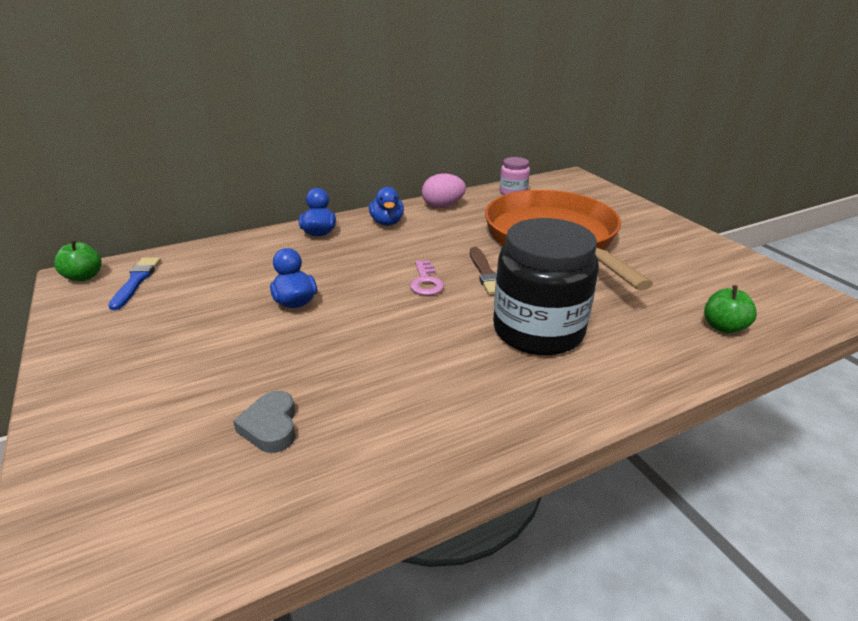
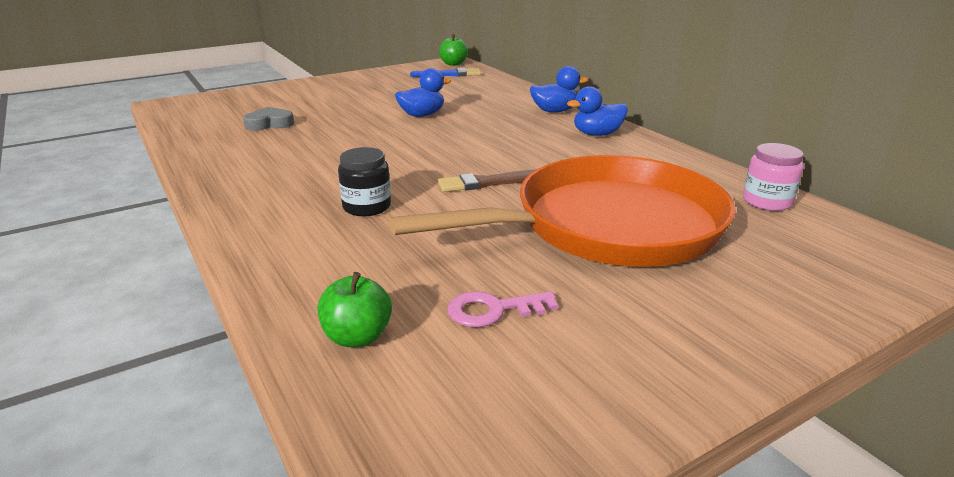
camera: 85 degrees right, 5 degrees down
pink key [410,260,444,295] -> pink key moved to [447,291,558,327]
pink egg [422,173,466,208] -> none
black jar [493,218,599,355] -> black jar [338,147,391,216], size x0.47

